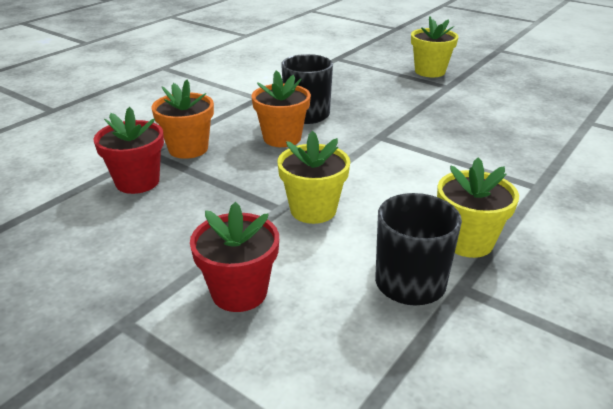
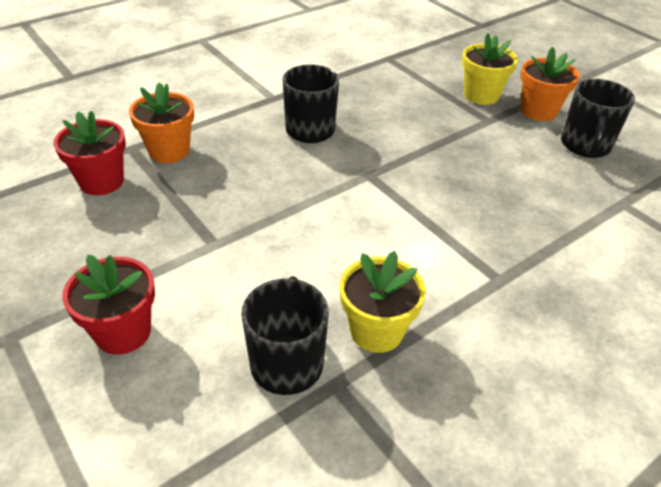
camera: 15 degrees right, 10 degrees up
orange flower pot [251,70,311,147] -> orange flower pot moved to [520,47,580,121]
yellow flower pot [277,131,350,224] -> none
none -> black mug [561,79,635,158]

